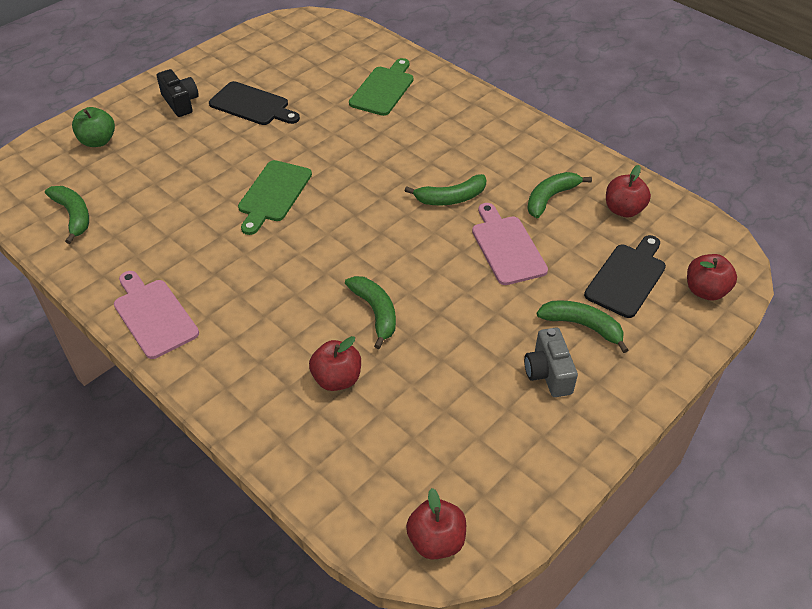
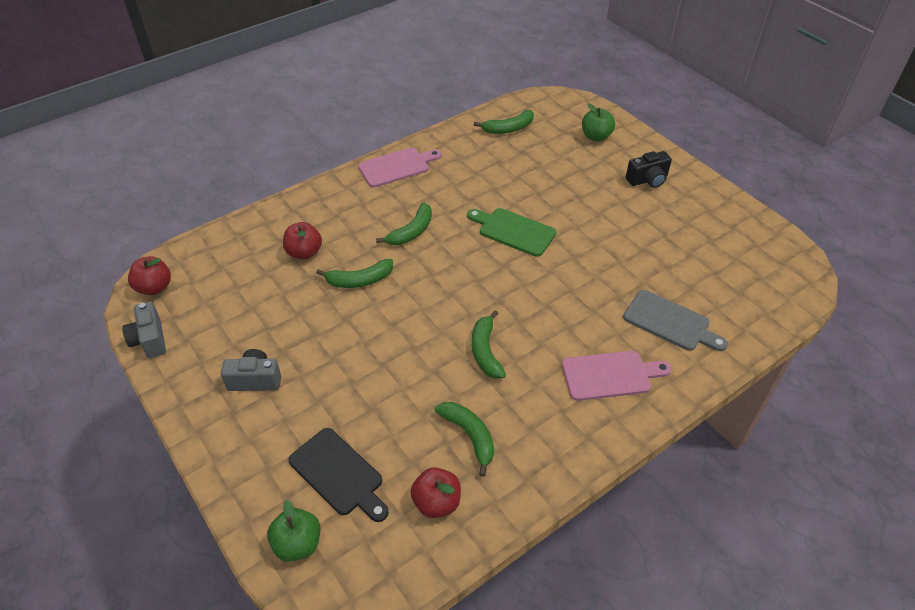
camera: 100 degrees right, 0 degrees up
black cutting board [209,81,300,125] -> none
green cutting board [349,58,413,116] -> grey cutting board [623,290,728,351]
pink cutting board [472,203,548,285] -> pink cutting board moved to [562,351,672,401]
green banana [537,300,628,353] -> green banana moved to [376,203,432,245]
red apple [687,254,737,301] -> green apple [267,500,320,562]
none -> grey camera [122,301,166,358]

